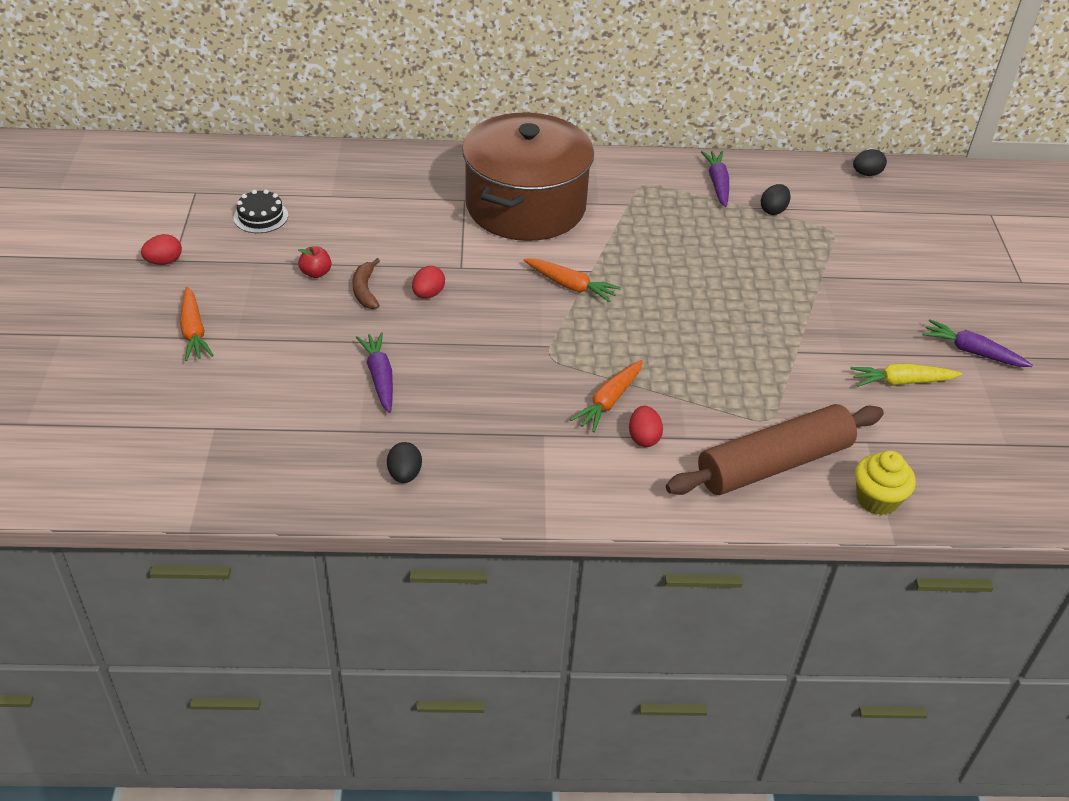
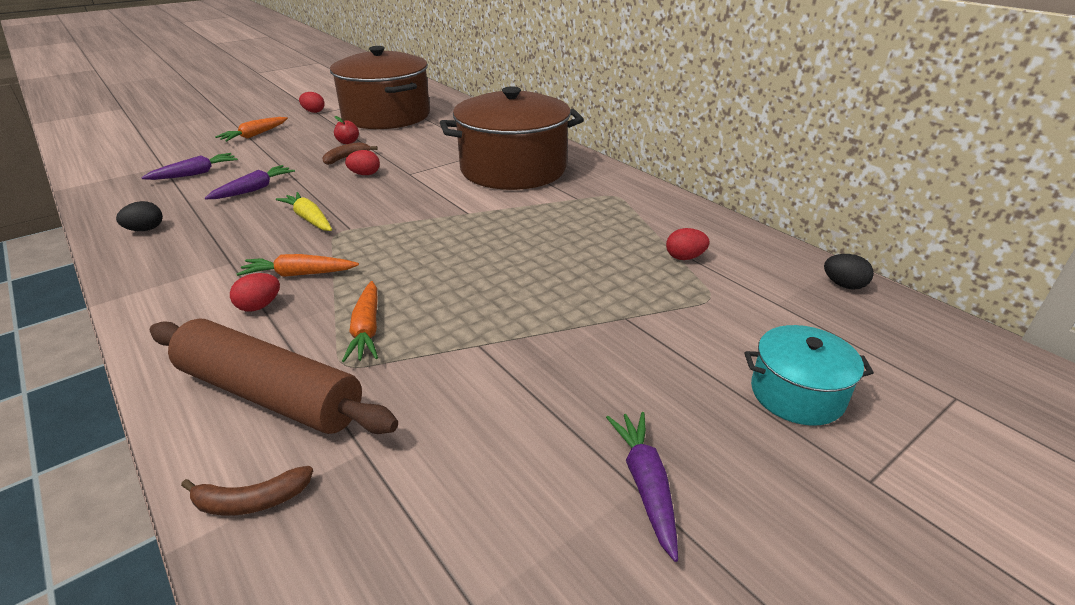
camera: 55 degrees right, 10 degrees down
black cake [234,189,288,233] -> brown pot [330,46,430,129]
orange carrot [524,259,621,303] -> orange carrot moved to [342,281,378,362]
purple carrot [701,151,729,207] -> purple carrot moved to [141,153,238,180]
black egg [761,184,791,215] -> red egg [666,228,710,260]
yellow carrot [850,363,962,387] -> yellow carrot moved to [276,192,332,231]
yellow cupcake [855,451,916,515] -> brown banana [181,466,313,516]
none -> turquoise pot [745,325,874,426]

